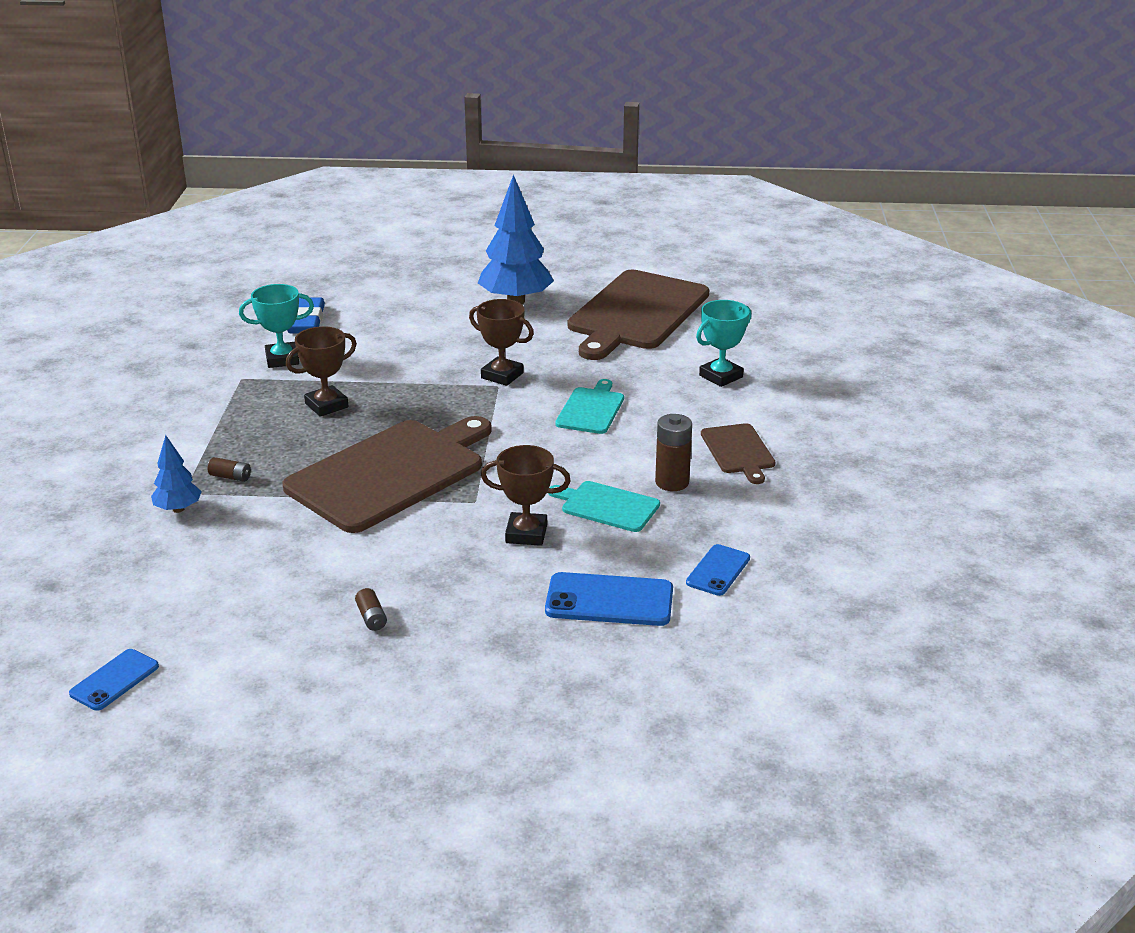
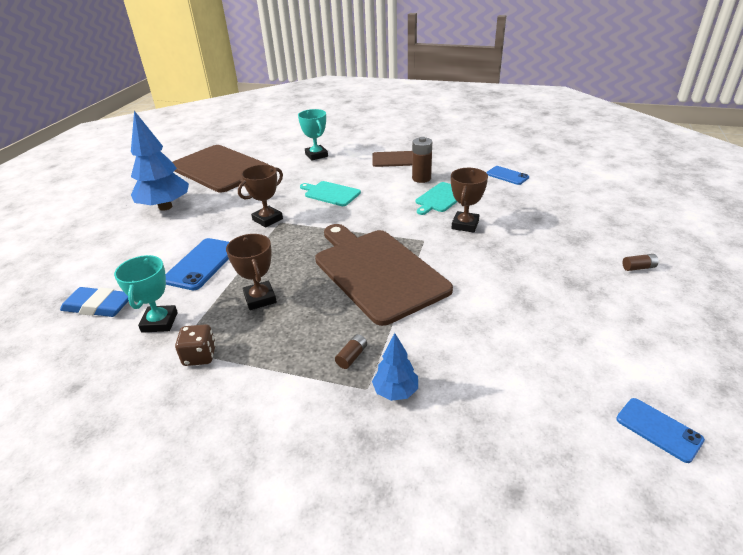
camera: 75 degrees left, 5 degrees up
brown battery [355,588,387,631] -> brown battery moved to [623,254,658,271]
blue phone [545,572,673,626] -> blue phone moved to [165,238,229,290]
none -> brown dice [175,324,216,366]

